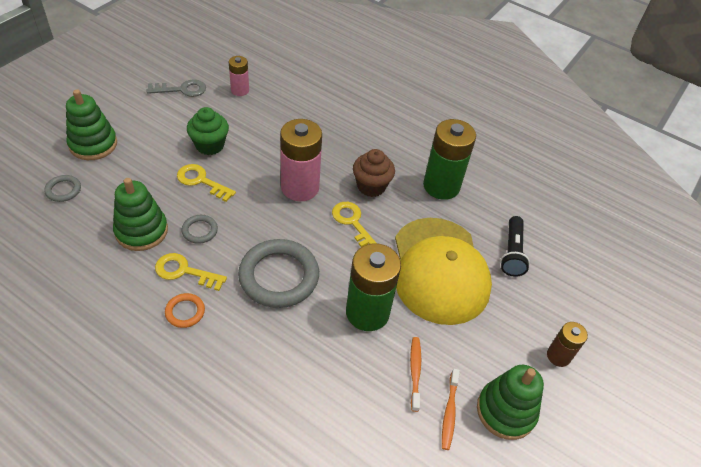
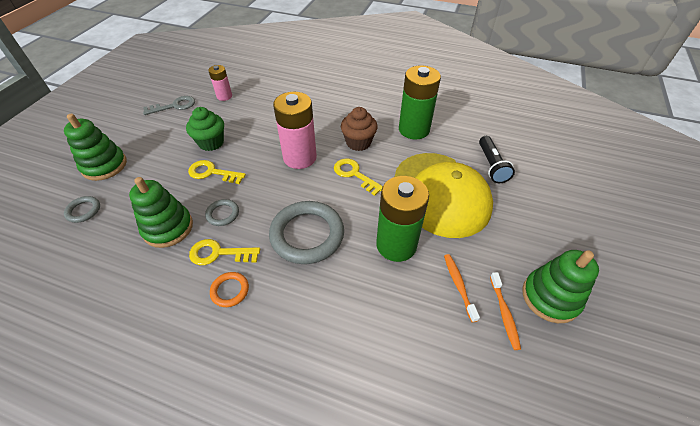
camera: 10 degrees left, 0 degrees up
brown battery [547,322,588,367] -> none

